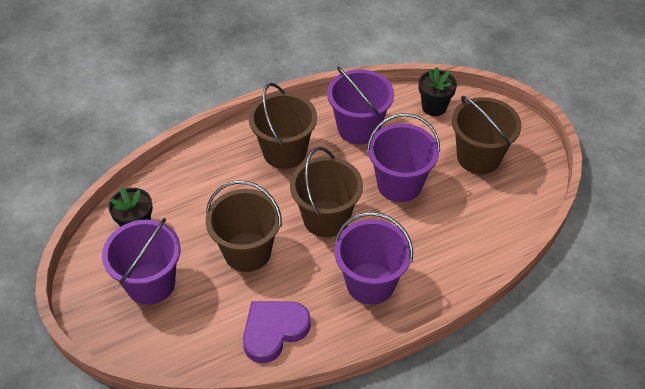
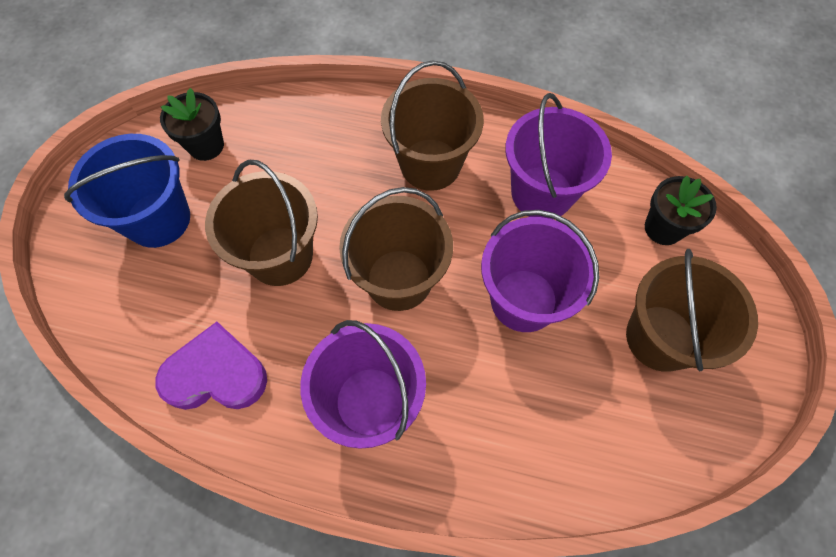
camera: 40 degrees right, 15 degrees up
purple bucket [102,218,181,305] -> blue bucket [64,134,190,248]

